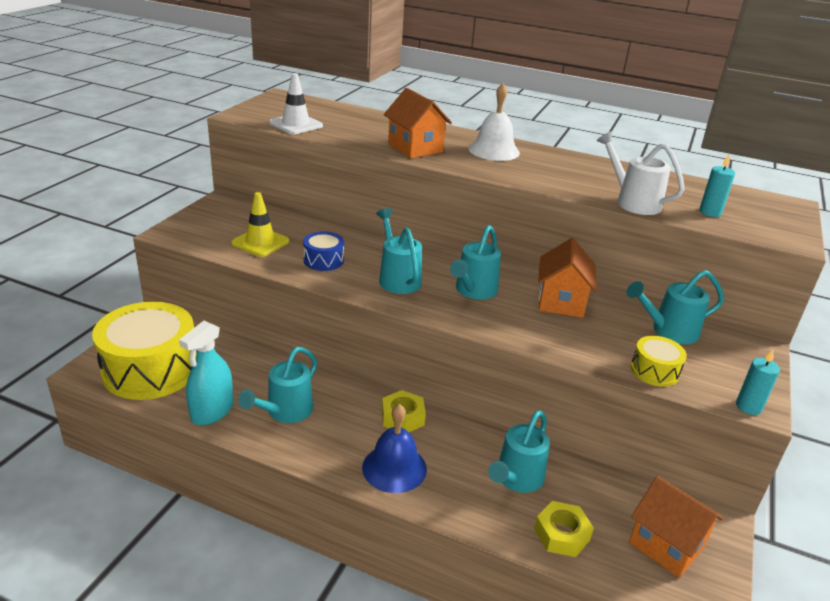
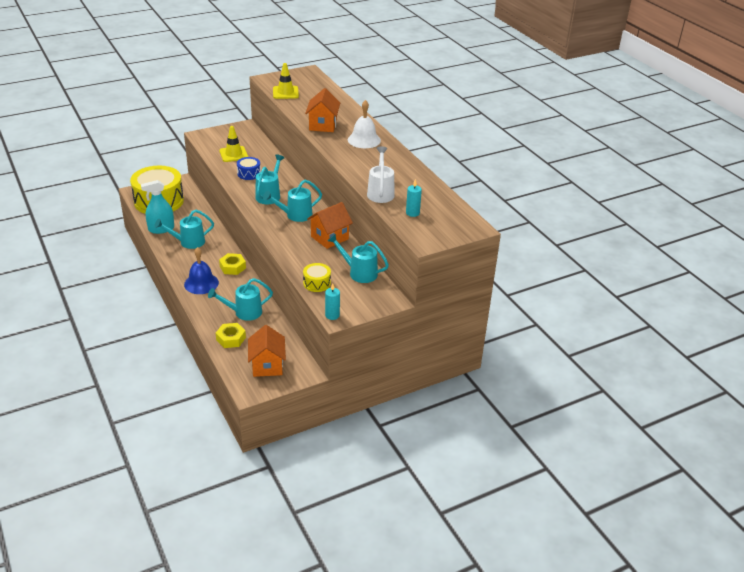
camera: 40 degrees right, 5 degrees up
white traffic cone [269,73,323,134] -> yellow traffic cone [273,63,299,99]

